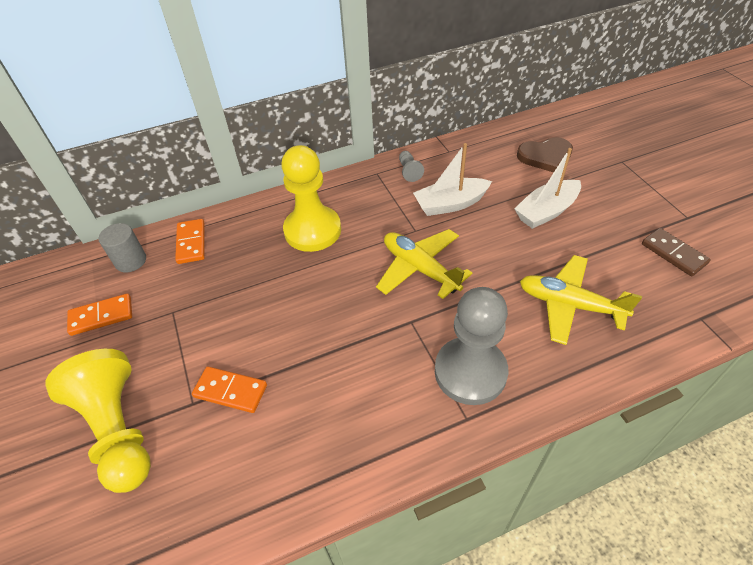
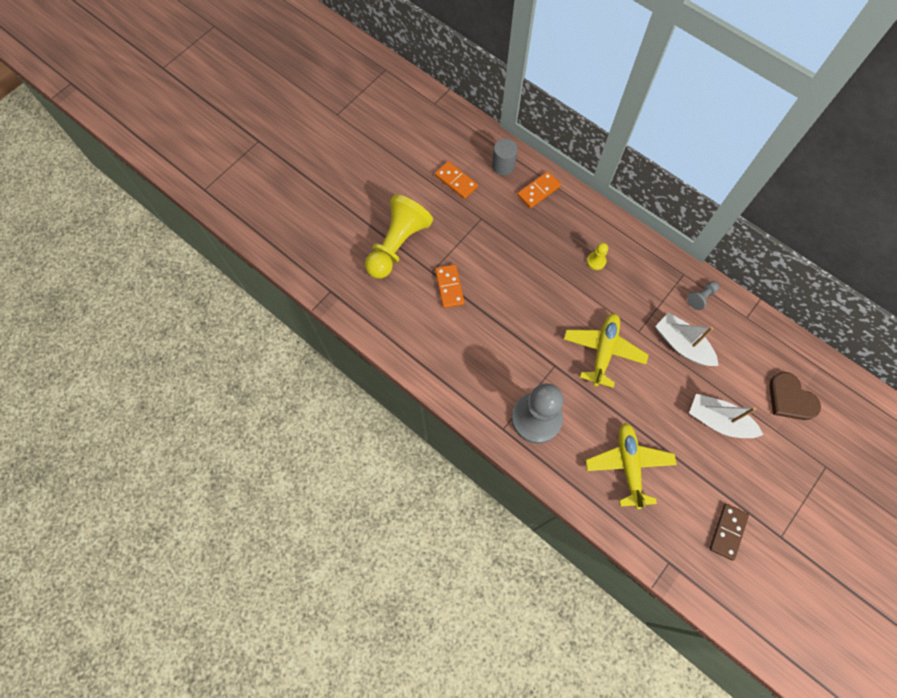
camera: 60 degrees right, 20 degrees up
yellow pawn [281,145,341,252] -> yellow pawn [587,242,608,270], size x0.41

